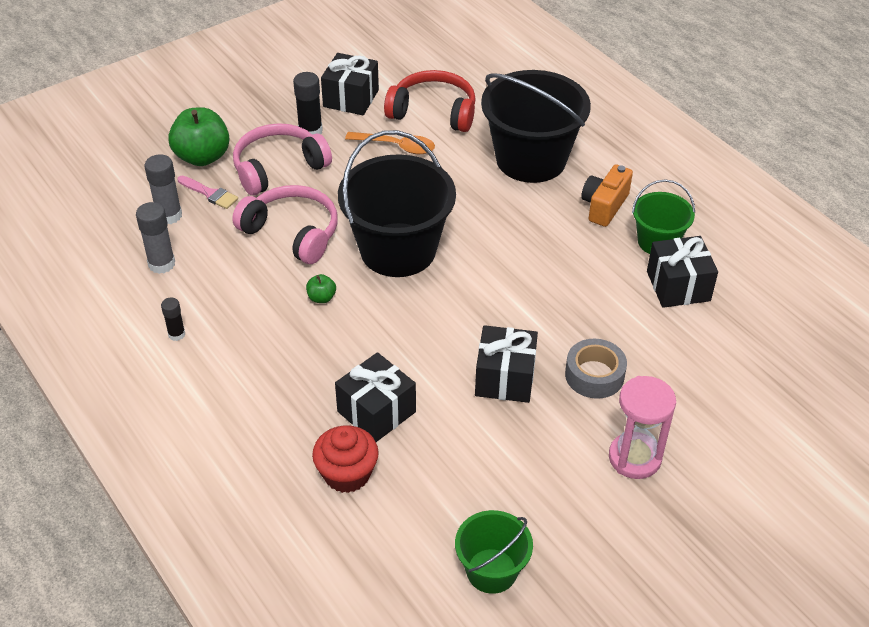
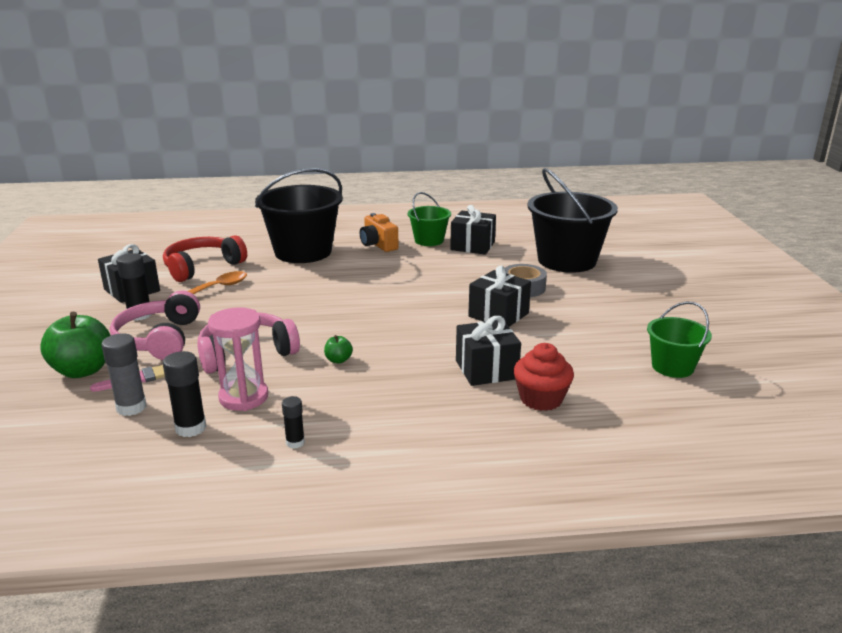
camera: 60 degrees left, 20 degrees down
grey glue stick [136,202,175,274] -> black glue stick [163,351,207,437]
black bucket [338,130,456,277] -> black bucket moved to [527,168,618,273]
pink hourglass [609,376,676,479] -> pink hourglass moved to [208,307,268,411]

